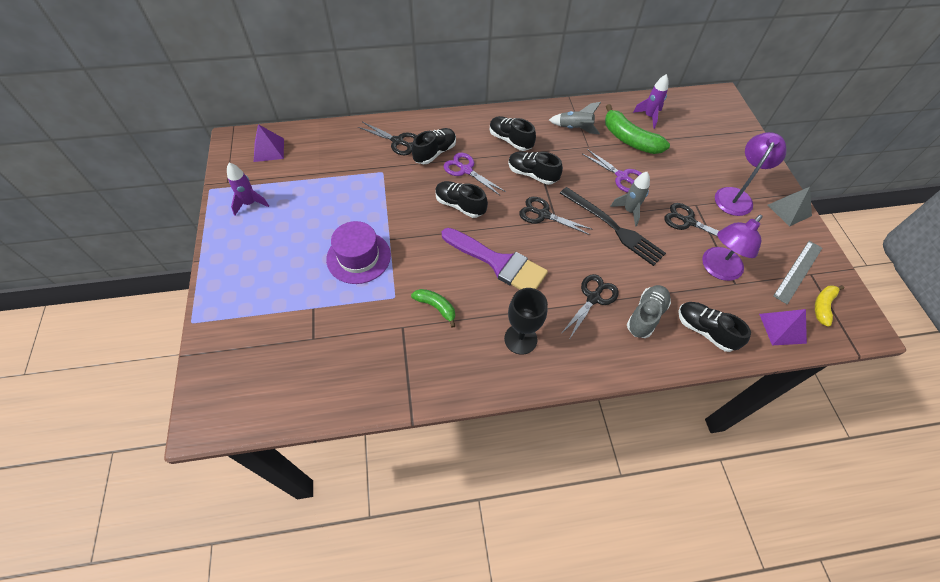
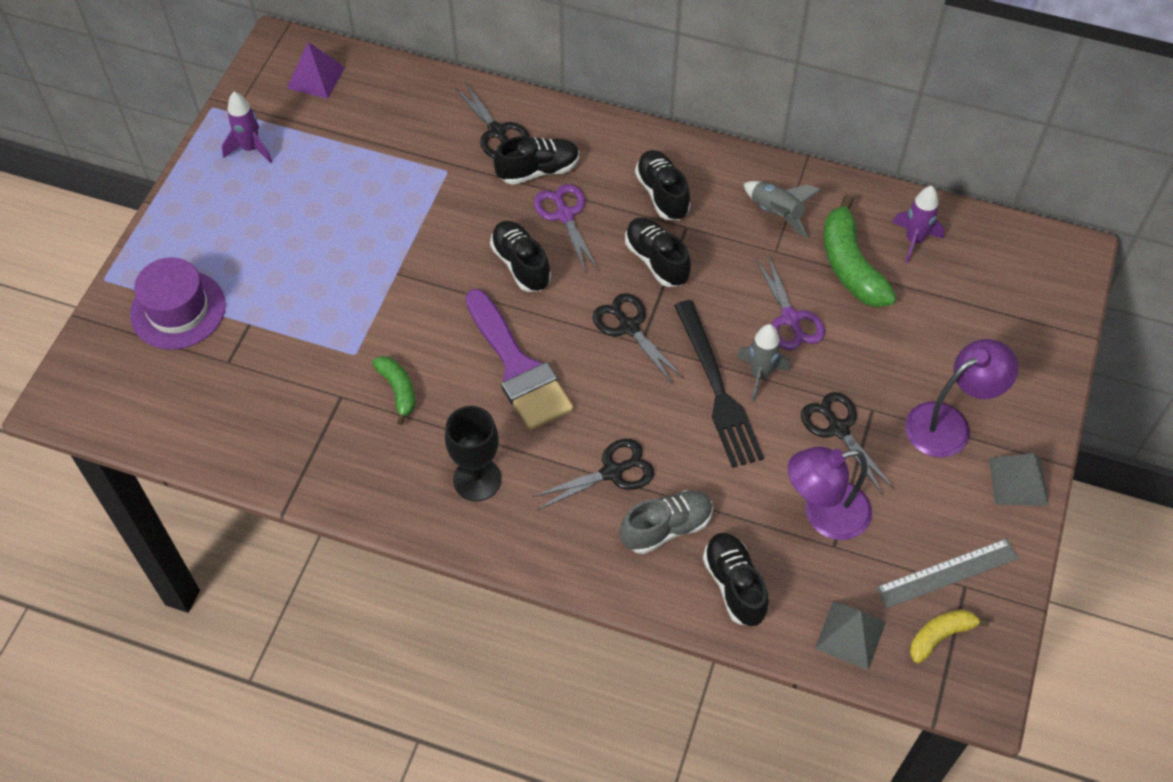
camera: 30 degrees right, 0 degrees up
purple hat [326,221,391,284] -> purple hat moved to [130,258,226,349]
purple pyramid [759,309,807,345] -> grey pyramid [815,601,886,671]

